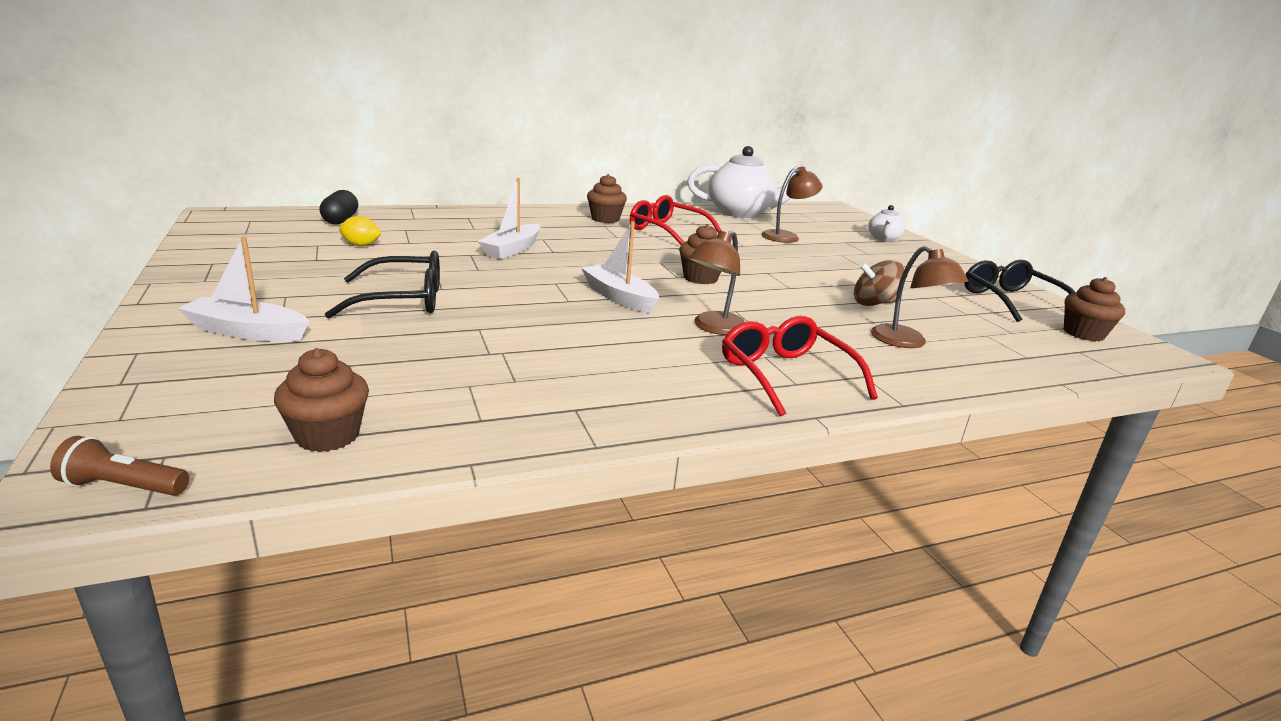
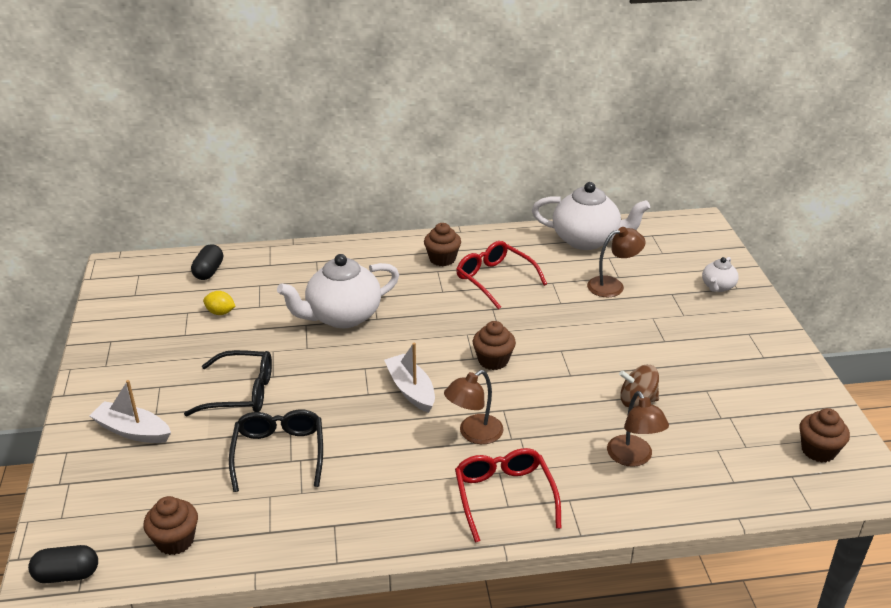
camera: 15 degrees right, 10 degrees up
brown flashlight [50,436,189,496] -> black capsule [28,545,98,583]
white boat [478,178,541,259] -> white teapot [277,254,399,328]
black glasses [964,260,1075,322] -> black glasses moved to [229,409,323,492]

